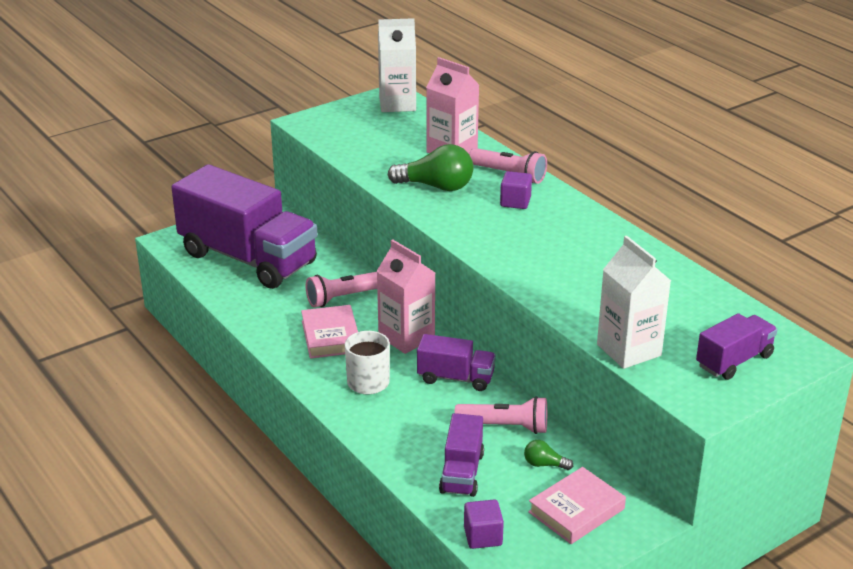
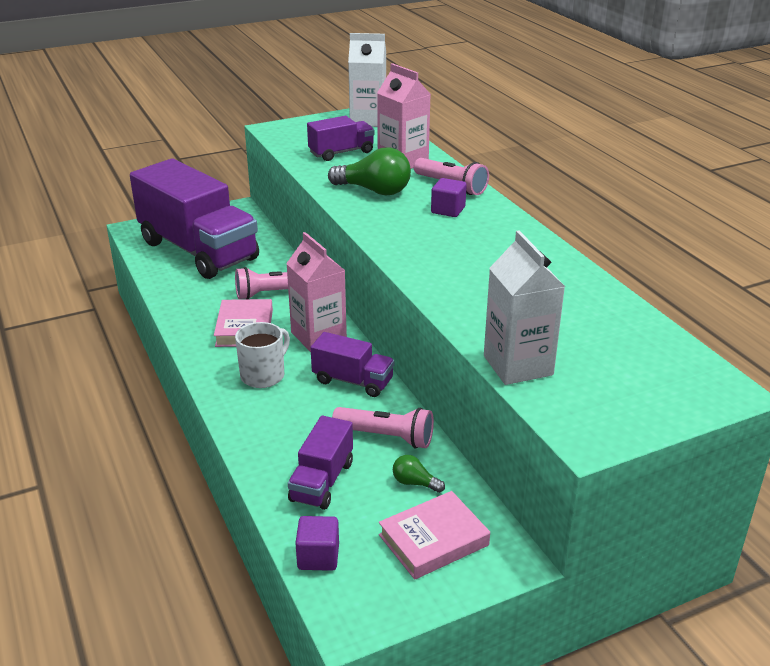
camera: 10 degrees right, 0 degrees up
purple truck [696,313,777,380] -> purple truck moved to [307,116,375,161]

